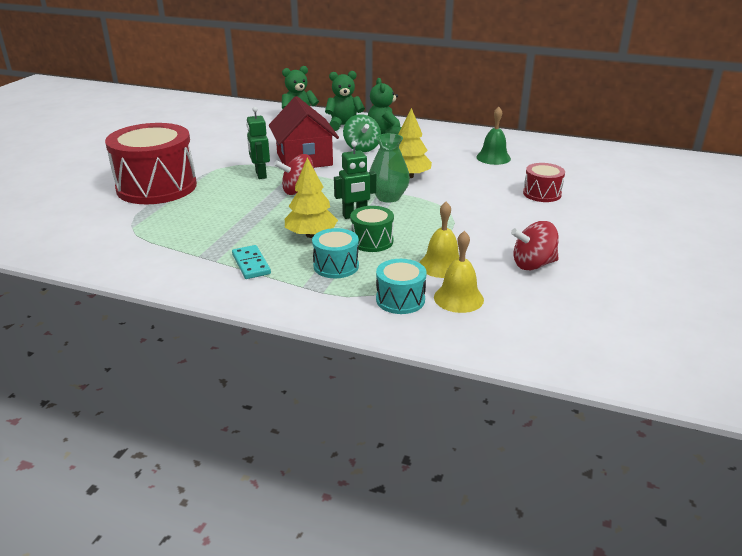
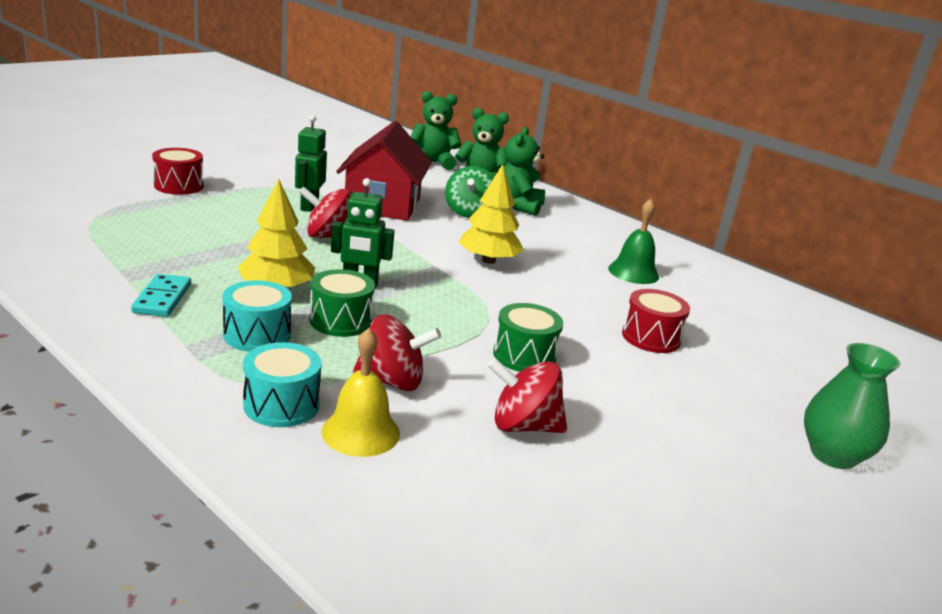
camera: 20 degrees right, 5 degrees down
red drum [105,123,197,204] -> red drum [152,148,204,195], size x0.47
green vase [369,133,410,202] -> green vase moved to [804,343,900,469]
yellow bell [419,202,459,278] -> red spinning top [353,314,441,391]
none -> green drum [493,303,563,372]

